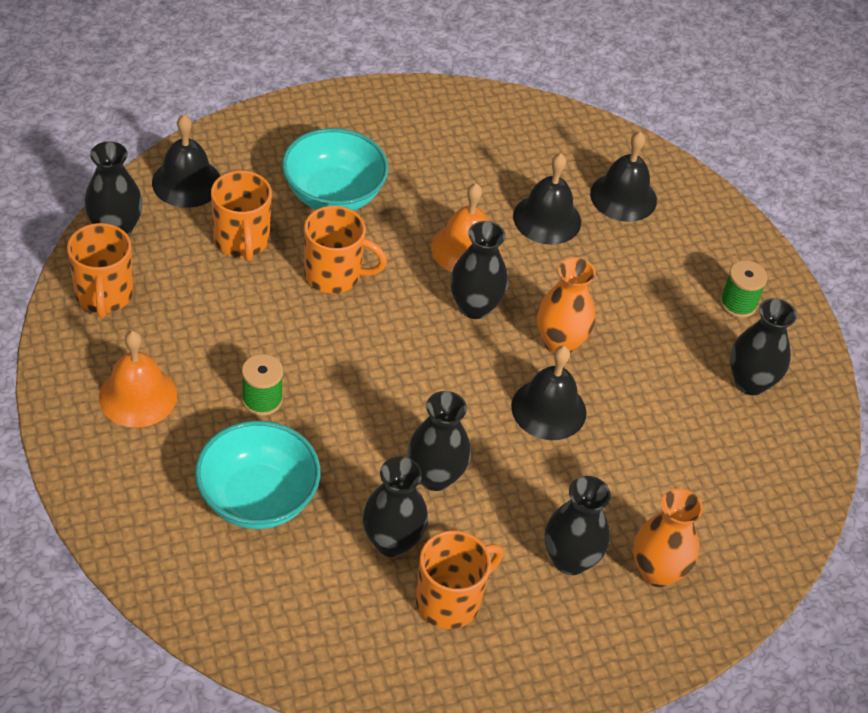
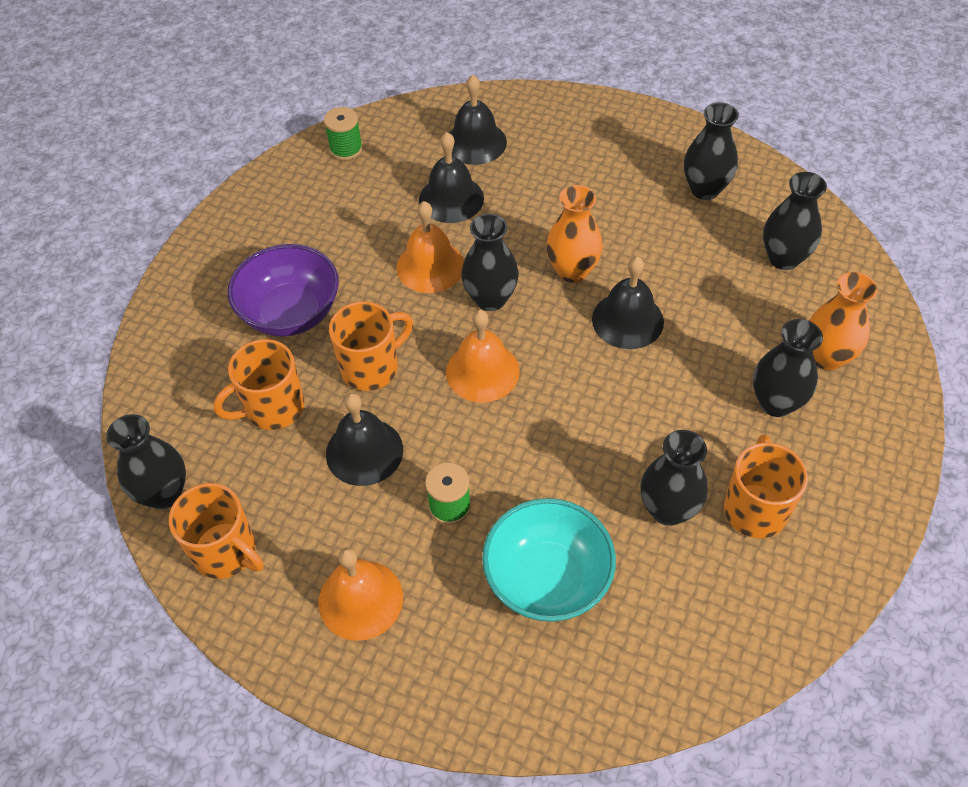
camera: 40 degrees left, 5 degrees up
black bell [152,114,220,208] -> black bell moved to [326,393,403,486]
orange mug [211,170,272,261] -> orange mug turned 120 degrees clockwise [213,339,304,430]
turquoise bowl [282,128,389,211] -> purple bowl [228,244,339,337]
black vase [408,391,471,491] -> black vase moved to [763,172,827,270]
green spool [720,260,768,318] -> green spool moved to [324,107,363,160]
none -> orange bell [446,310,520,403]

